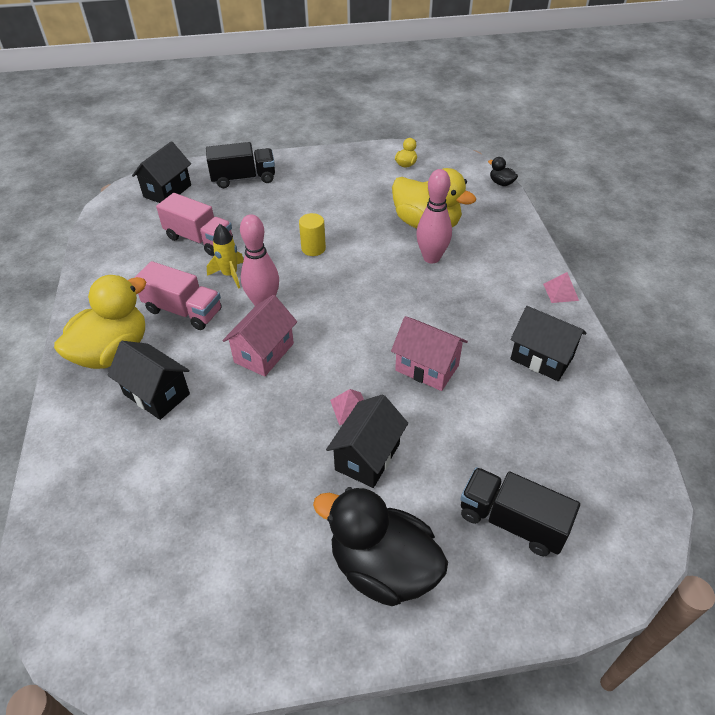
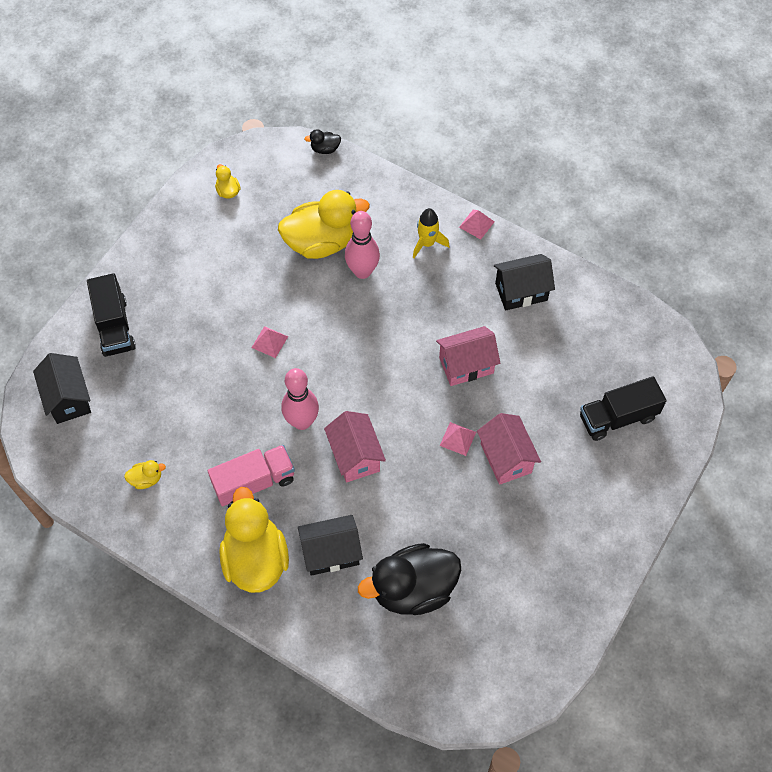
camera: 50 degrees left, 15 degrees up
pink truck [156,193,233,256] -> none
black truck [206,142,275,188] -> black truck turned 135 degrees clockwise [87,273,136,357]
yellow rocket [207,224,244,289] -> yellow rocket moved to [413,208,450,258]
yellow cylinder [299,213,326,256] -> pink pyramid [252,326,288,358]
black duck [313,487,448,606] -> black duck moved to [358,543,461,615]
black house [326,394,408,488] -> pink house [477,413,541,485]
none -> yellow duck [124,460,166,489]

